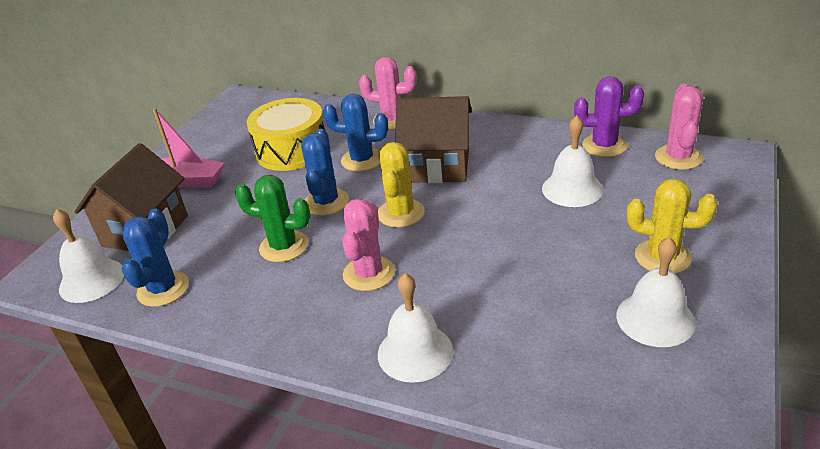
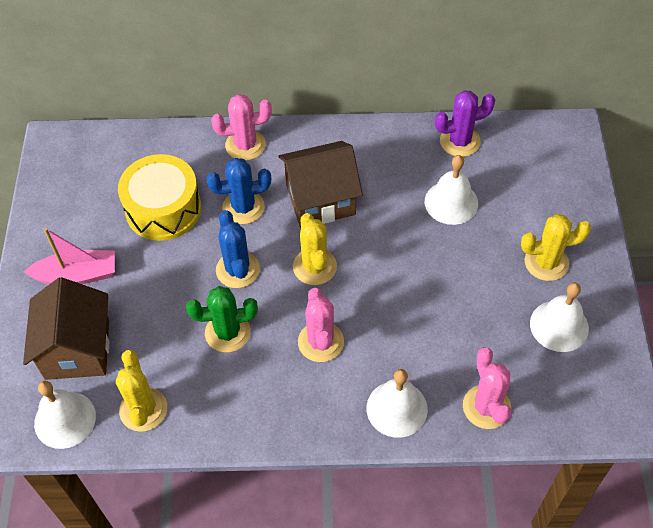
camera: 25 degrees left, 20 degrees up
blue cactus [122,208,189,307] -> yellow cactus [116,350,167,432]
pink cactus [655,83,703,170] -> pink cactus moved to [463,347,511,429]

